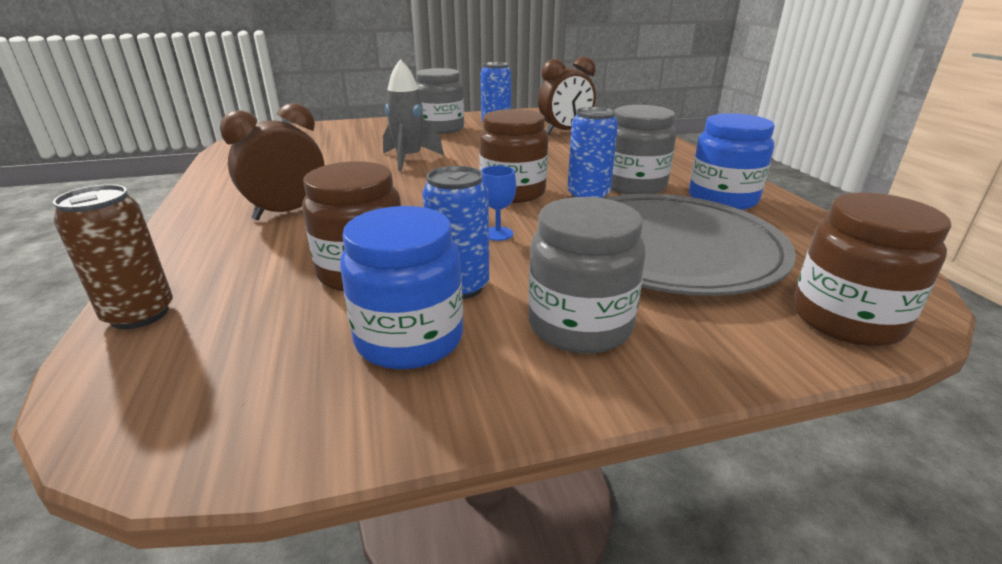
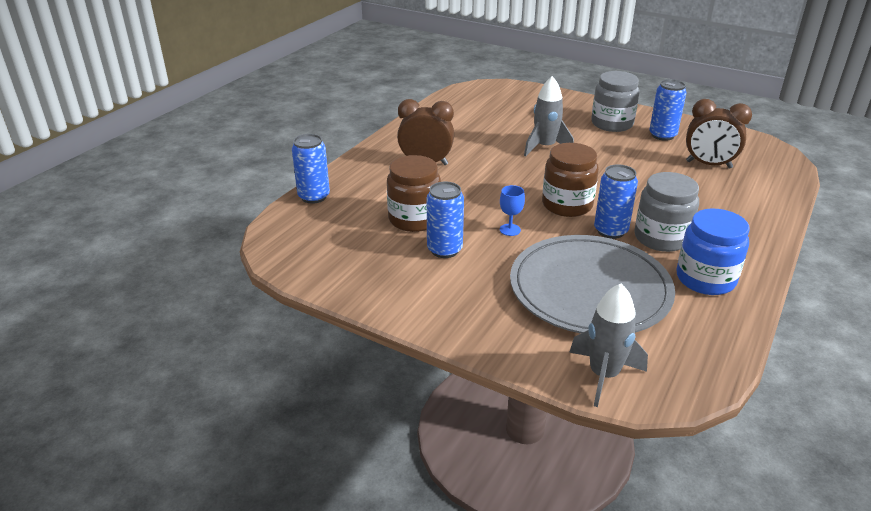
camera: 45 degrees right, 5 degrees up
brown can [53,184,173,329] -> blue can [292,134,330,204]
blue jar [340,206,463,369] -> none
grey jar [528,197,645,354] -> none
brown jar [793,193,951,346] -> grey rocket [569,284,648,407]

